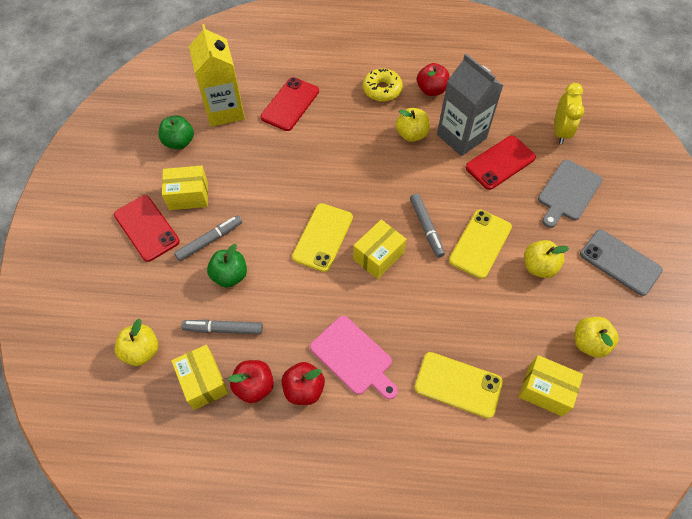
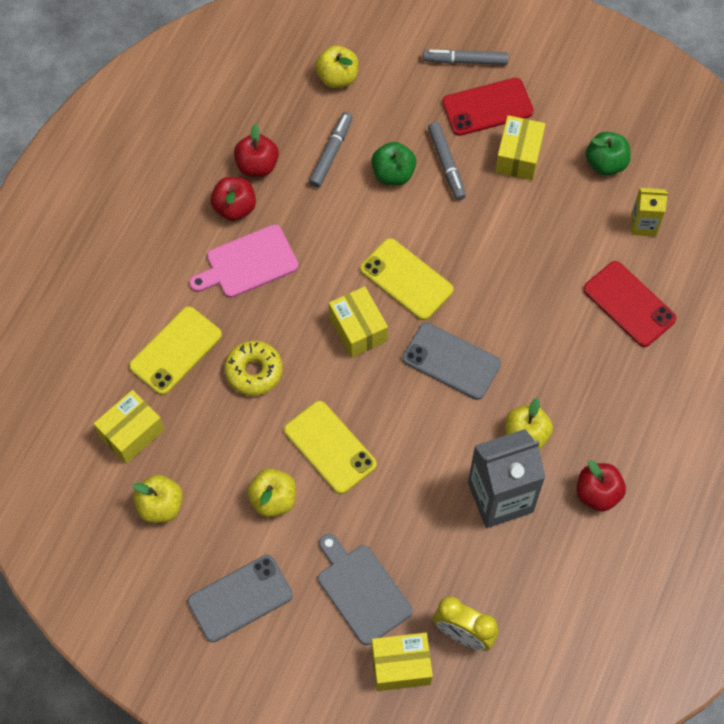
camera: 110 degrees right, 5 degrees up
yellow box [171,345,229,410] -> yellow box moved to [372,633,433,691]
yellow carton [189,24,245,127] -> yellow carton [631,188,668,237], size x0.52
yellow donut [363,68,403,102] -> yellow donut moved to [224,341,283,396]
grey marker [410,194,445,258] -> grey marker moved to [423,49,509,65]
red phone [465,136,536,190] -> none
none -> grey phone [402,322,501,400]

